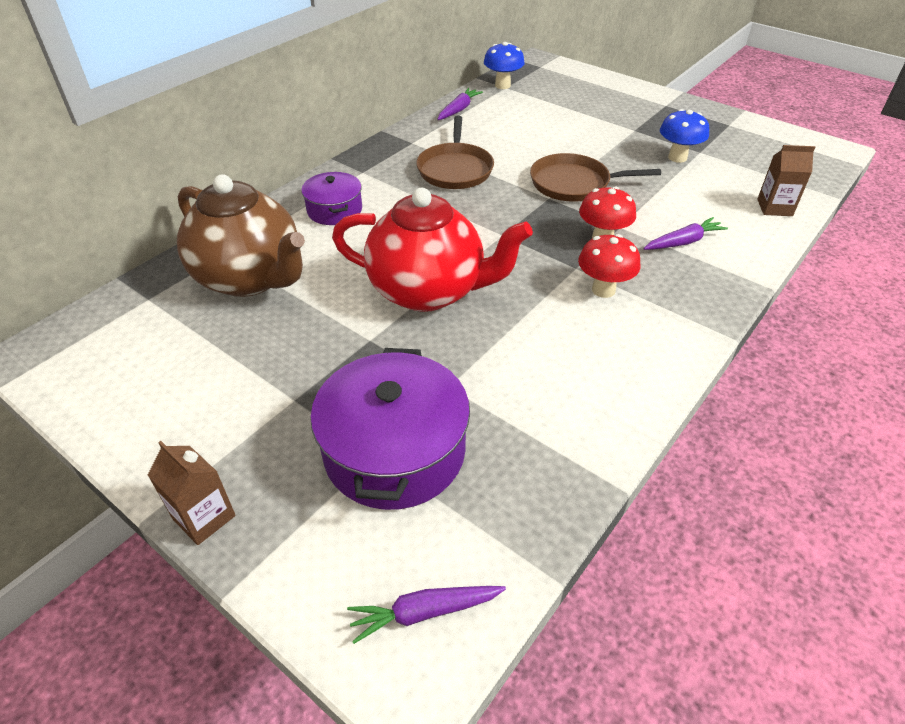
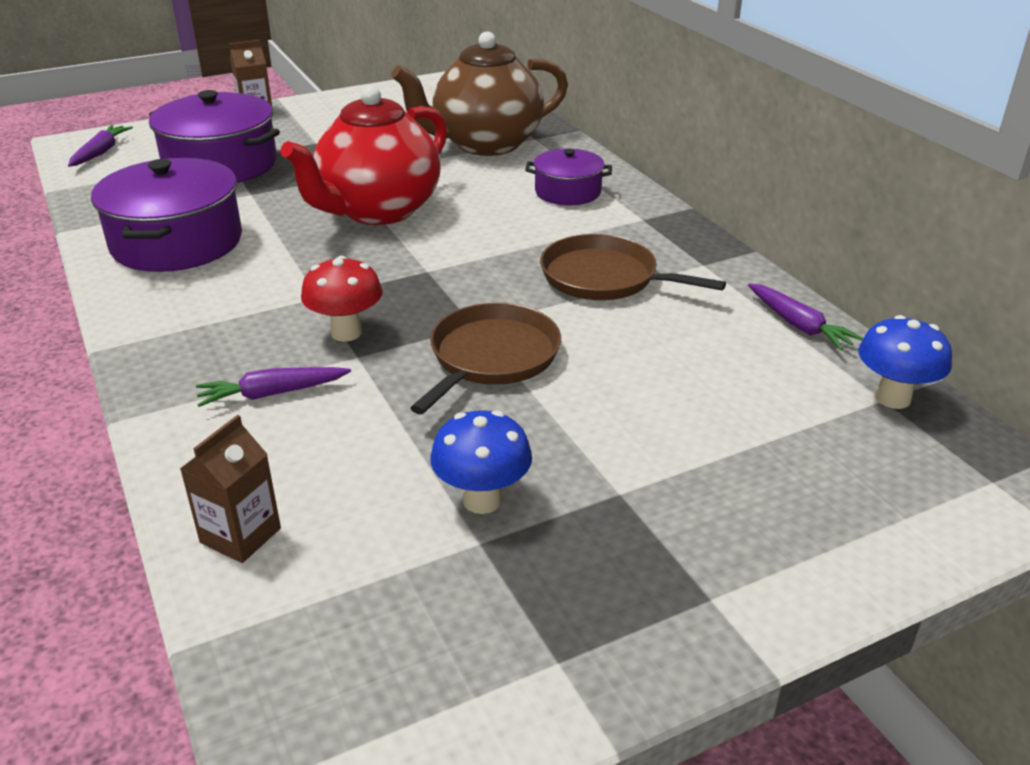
camera: 115 degrees right, 10 degrees down
red mushroom [578,234,640,298] -> none
purple carrot [643,217,728,250] -> purple carrot turned 75 degrees clockwise [196,367,351,407]
none -> purple pot [91,158,242,272]

